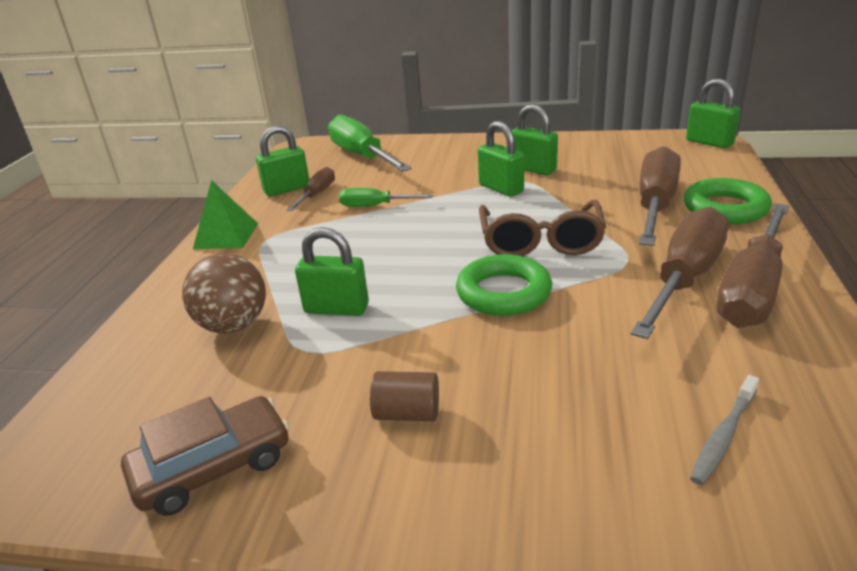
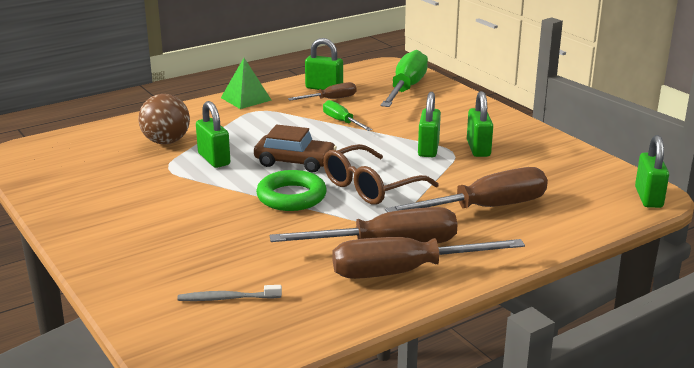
camera: 45 degrees right, 5 degrees down
brown car [121,396,289,516] -> brown car moved to [254,124,337,173]
brown cylinder [370,371,439,421] -> none
green ring [684,178,772,224] -> none

